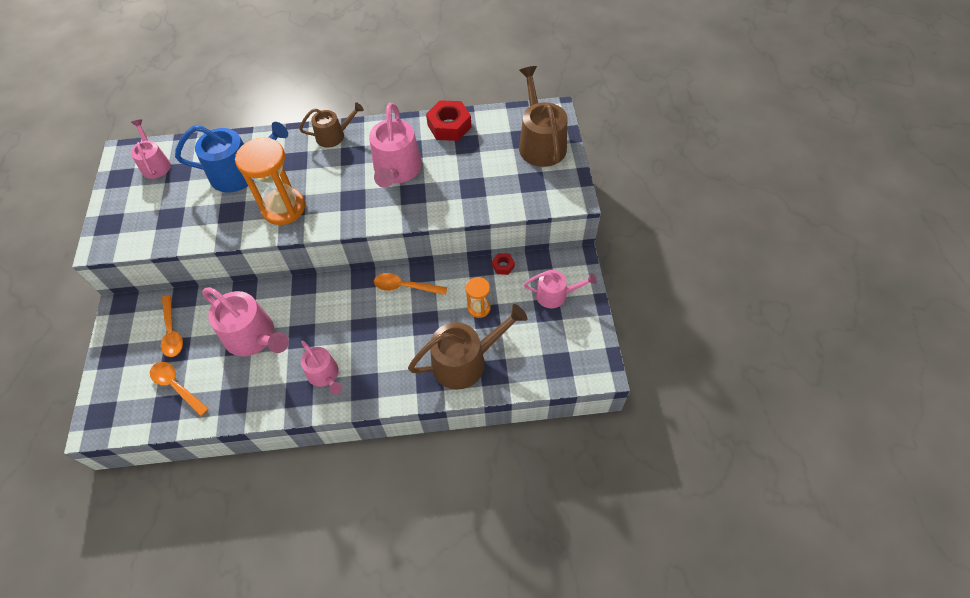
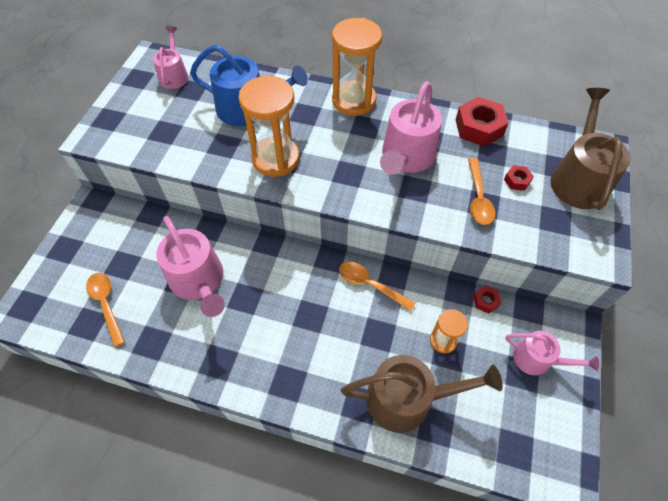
camera: 20 degrees right, 0 degrees up
orange spoon [161,295,183,357] -> orange spoon moved to [468,158,495,225]
brown watering can [299,102,364,147] -> orange hourglass [332,18,382,116]
pink watering can [301,341,342,395] -> none
none -> red nut [504,165,534,191]

